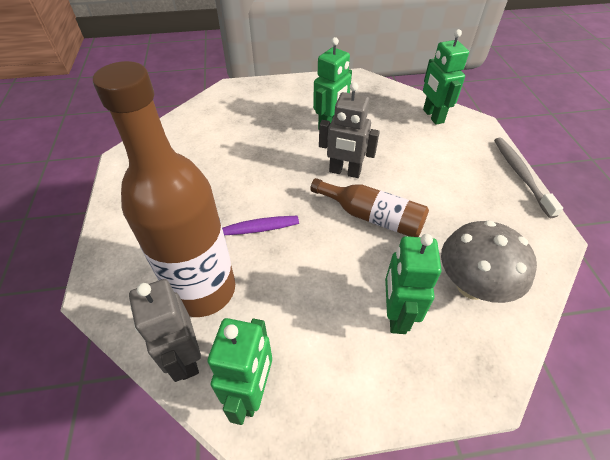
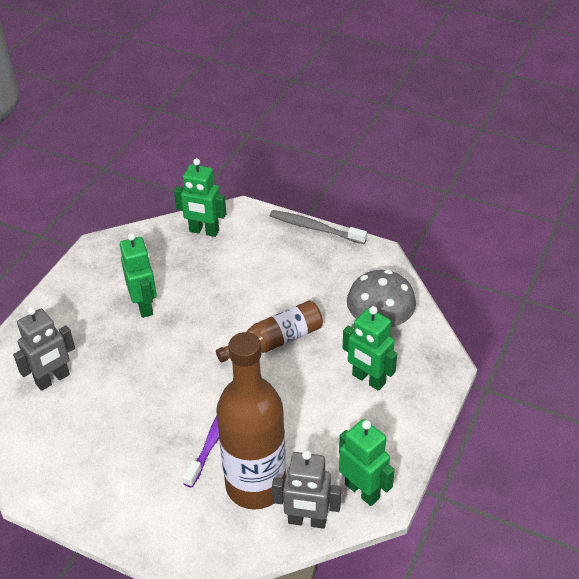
camera: 55 degrees left, 5 degrees down
grey robot [319,82,380,178] -> grey robot moved to [13,307,75,391]

